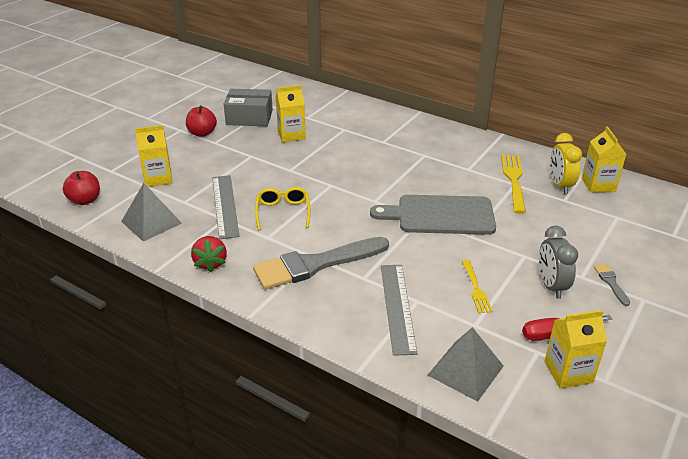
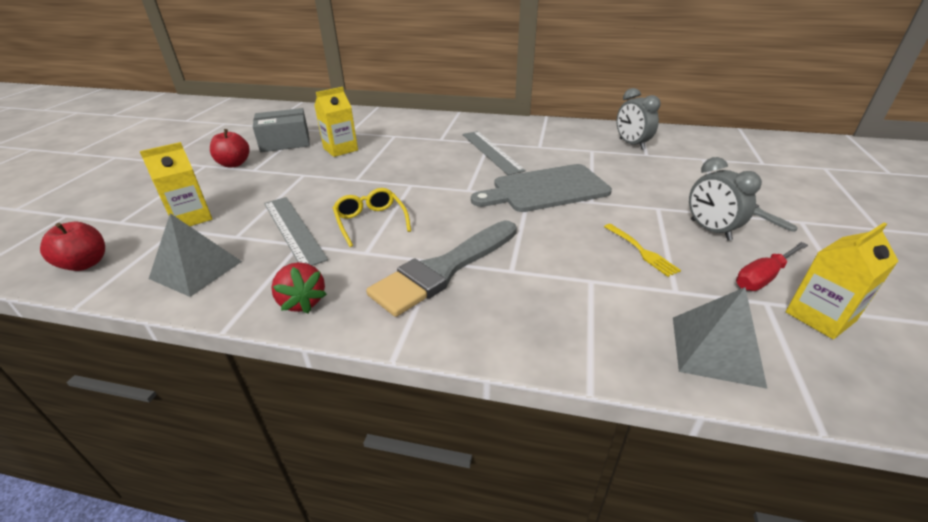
camera: 20 degrees left, 0 degrees up
grey ruler [381,265,418,356] -> grey ruler moved to [462,131,526,175]
yellow fork [501,155,526,214] -> none
yellow clock [550,133,582,194] -> grey clock [617,88,660,150]
yellow carton [582,126,626,193] -> none

